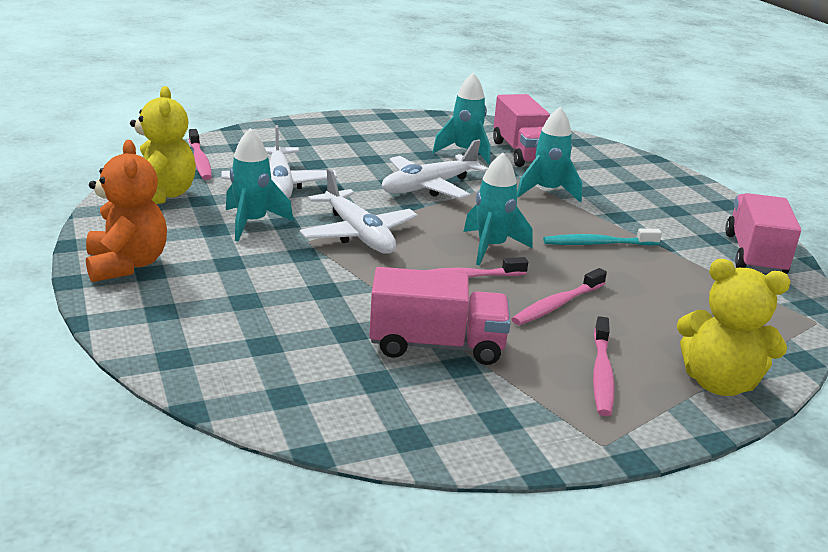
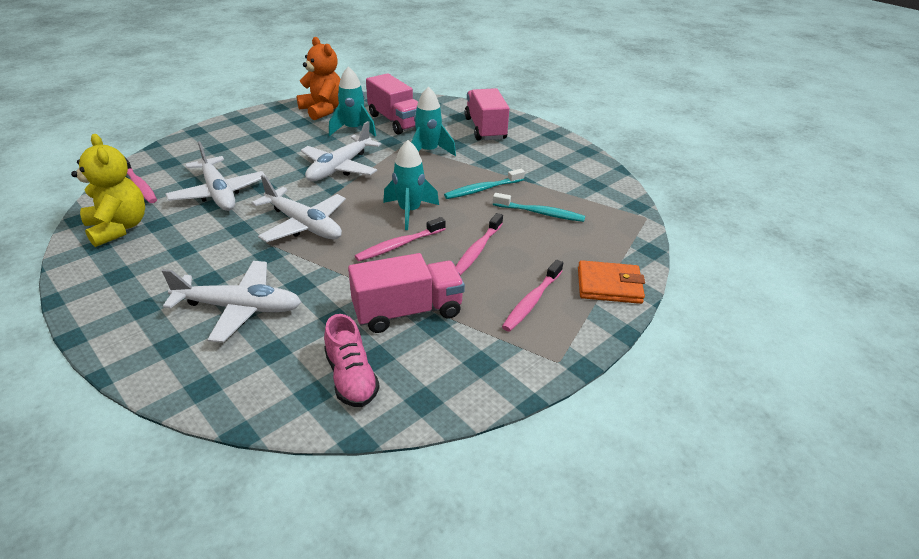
camera: 20 degrees left, 10 degrees up
orange teddy bear [86,140,167,282] -> orange teddy bear moved to [296,37,340,120]
turquoise rocket [226,128,293,241] -> none
pink toothbrush [593,316,614,416] -> pink toothbrush turned 45 degrees clockwise [502,260,563,332]
yellow teddy bear [677,259,790,396] -> orange wallet [578,260,645,304]
pink truck [725,193,801,274] -> pink truck moved to [465,88,509,140]
none -> white plane [162,261,301,343]
none -> pink shoe [324,314,380,407]
none -> turquoise toothbrush [493,193,585,222]

